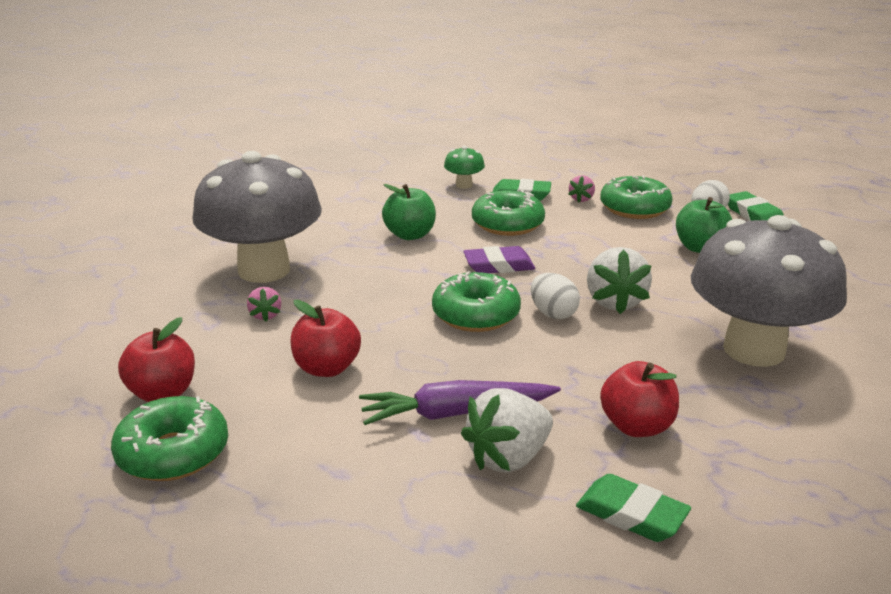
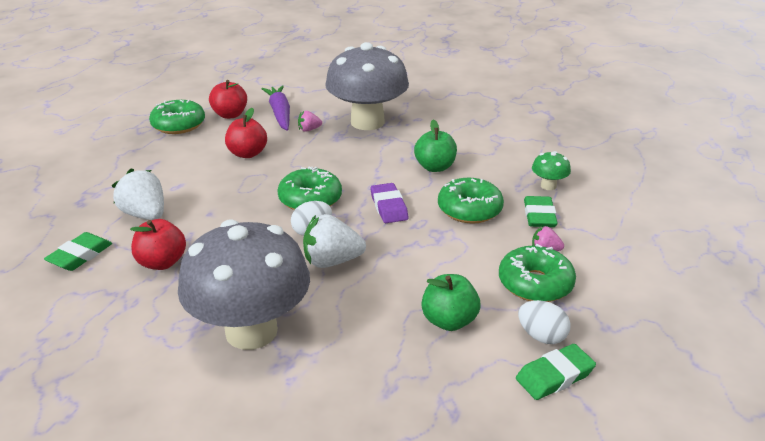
camera: 85 degrees right, 5 degrees up
purple carrot [359,380,561,425] -> purple carrot moved to [261,86,290,131]

